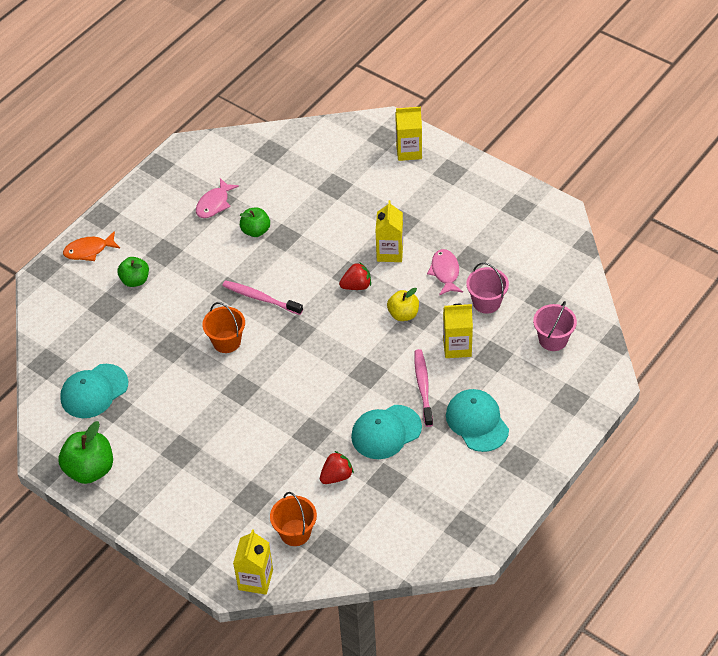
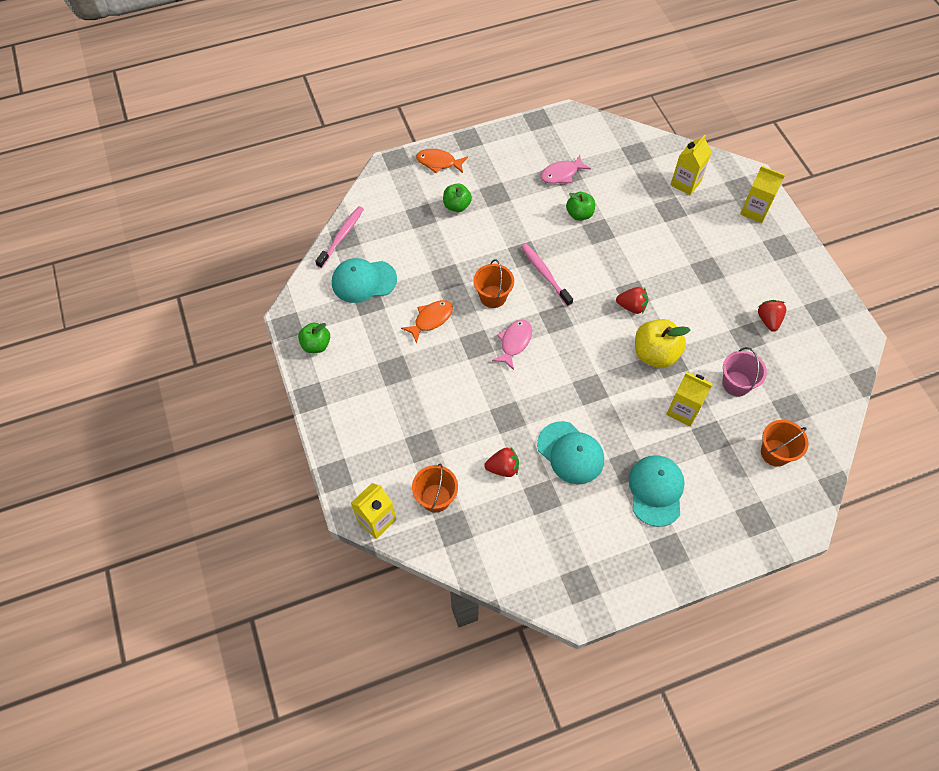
camera: 30 degrees right, 10 degrees up
green apple [59,421,113,484] -> green apple [298,323,330,353], size x0.64
turquoise cap [351,405,422,459] -> turquoise cap turned 135 degrees counterclockwise [537,421,604,484]
yellow carton [376,200,403,262] -> yellow carton moved to [671,135,712,195]
yellow apple [387,288,419,321] -> yellow apple [635,319,690,368], size x1.57
pink toothbrush [414,349,433,427] -> pink toothbrush moved to [315,206,364,268]
pink fish [427,249,463,295] -> pink fish moved to [492,319,532,370]
pink bucket [533,301,577,351] -> orange bucket [761,420,809,467]
none -> orange fish [401,300,453,344]
none -> red strawberry [758,300,786,332]

